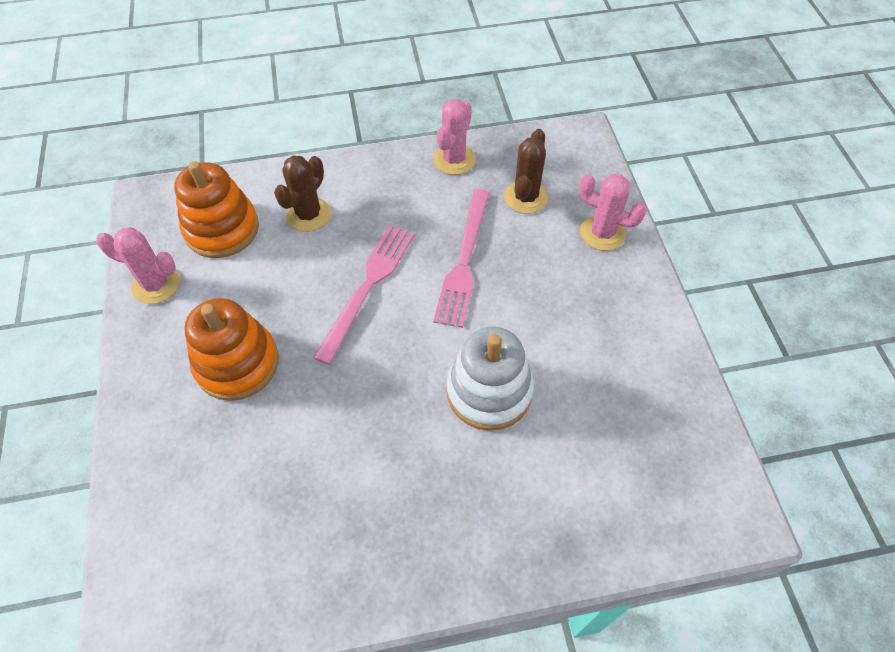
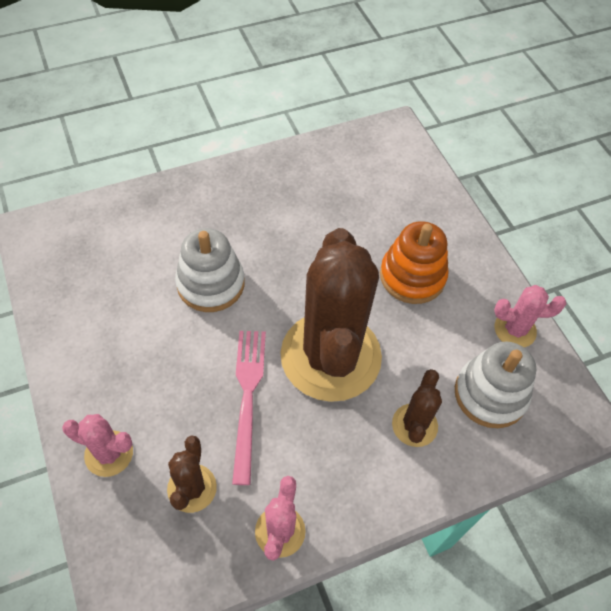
camera: 165 degrees right, 0 degrees up
orange stacking toy [174,161,259,258] -> white stacking toy [455,342,536,428]
pink fork [313,225,415,365] -> brown cactus [280,228,382,402]

